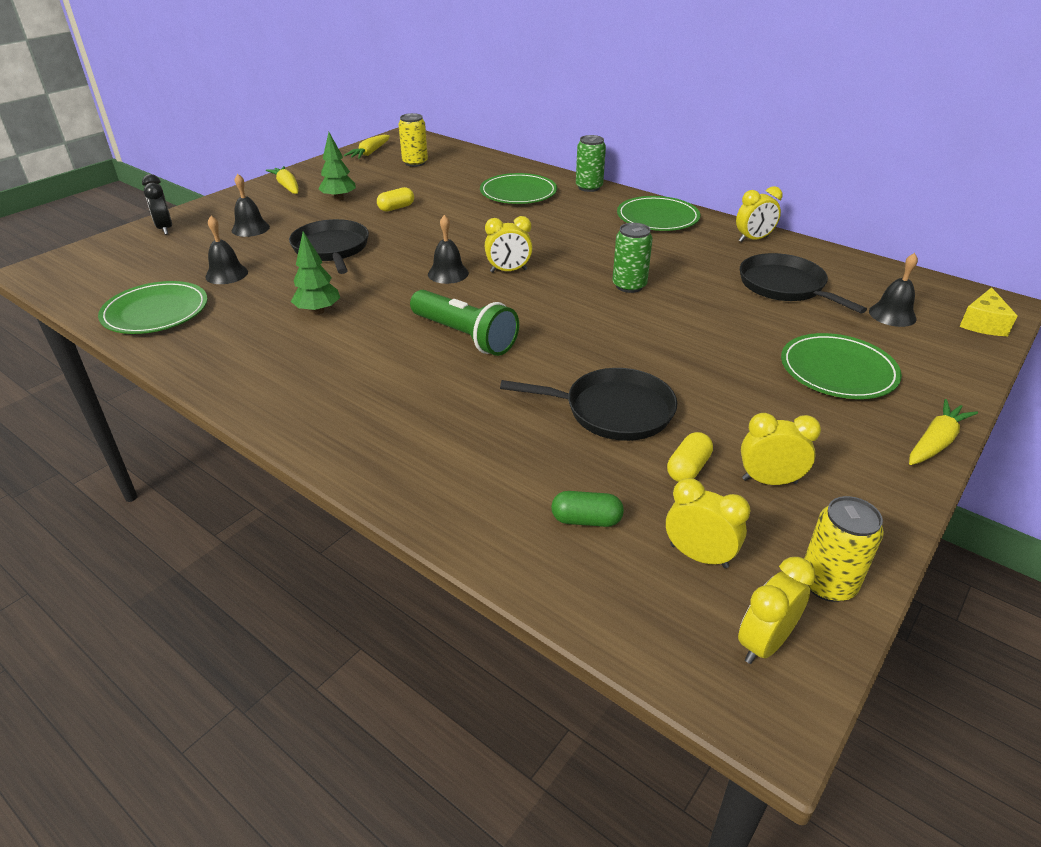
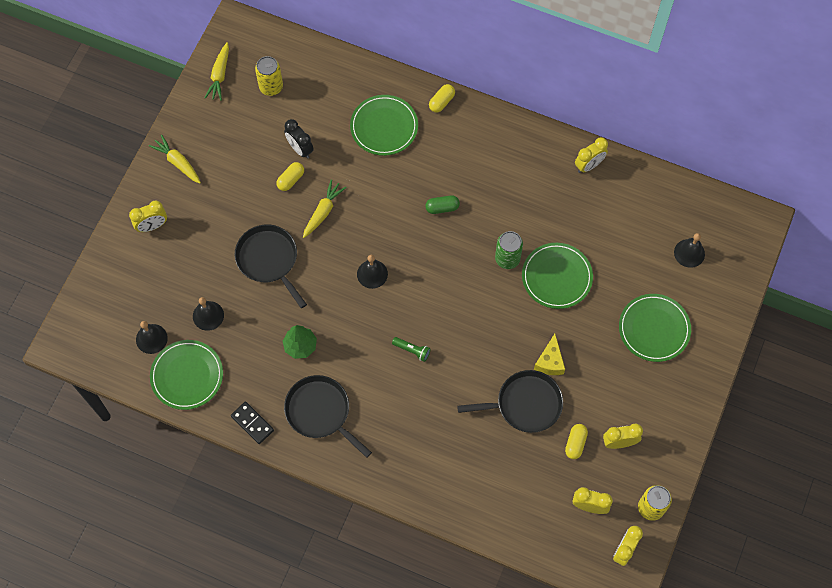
camera: 15 degrees left, 30 degrees up
black clock [142,174,172,235] -> black clock moved to [284,119,314,159]
black bell [231,174,270,237] -> black bell moved to [136,321,168,354]
green tree [318,132,356,201] -> none
green flashlight [410,290,519,356] -> green flashlight [392,337,431,362], size x0.47
yellow clock [485,216,533,273] -> yellow clock moved to [129,201,167,232]
green capsule [551,491,624,527] -> green capsule moved to [425,195,460,214]
green can [576,135,606,192] -> yellow capsule [429,84,455,112]
green plate [617,196,700,231] -> green plate moved to [522,243,593,309]
black pan [740,253,867,314] -> black pan moved to [284,375,372,458]
yellow carrot [909,399,978,465] -> yellow carrot moved to [303,179,347,238]
yellow cheese [959,287,1017,336] -> yellow cheese moved to [534,334,565,375]
none -> black domino [231,402,274,444]

